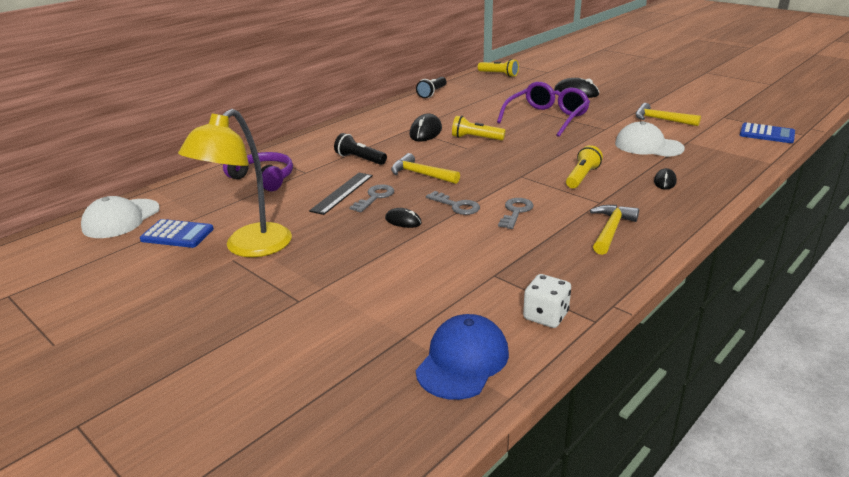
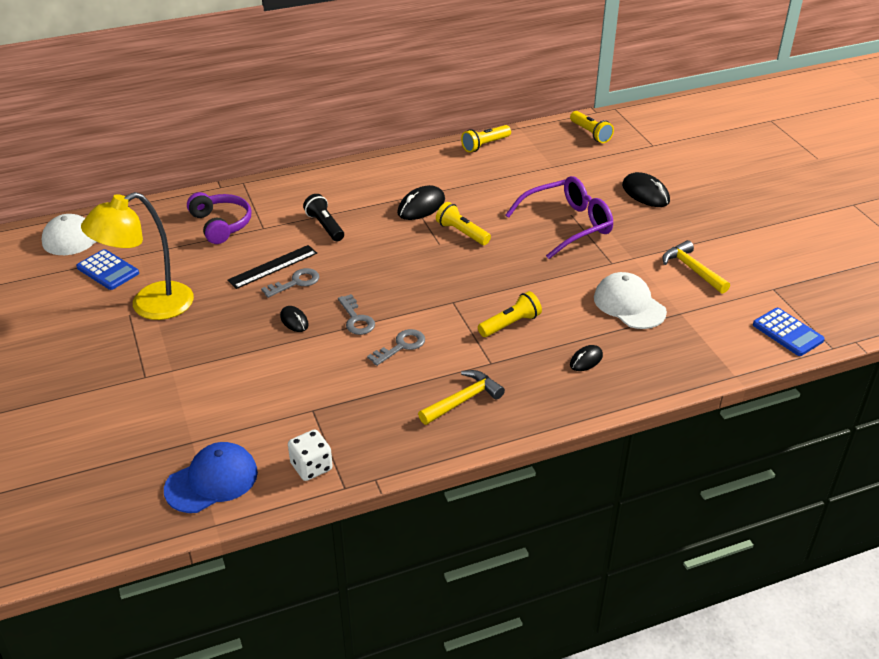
camera: 25 degrees right, 10 degrees up
yellow hammer [391,153,460,184] -> none
black flashlight [416,77,447,98] -> yellow flashlight [461,125,511,152]

